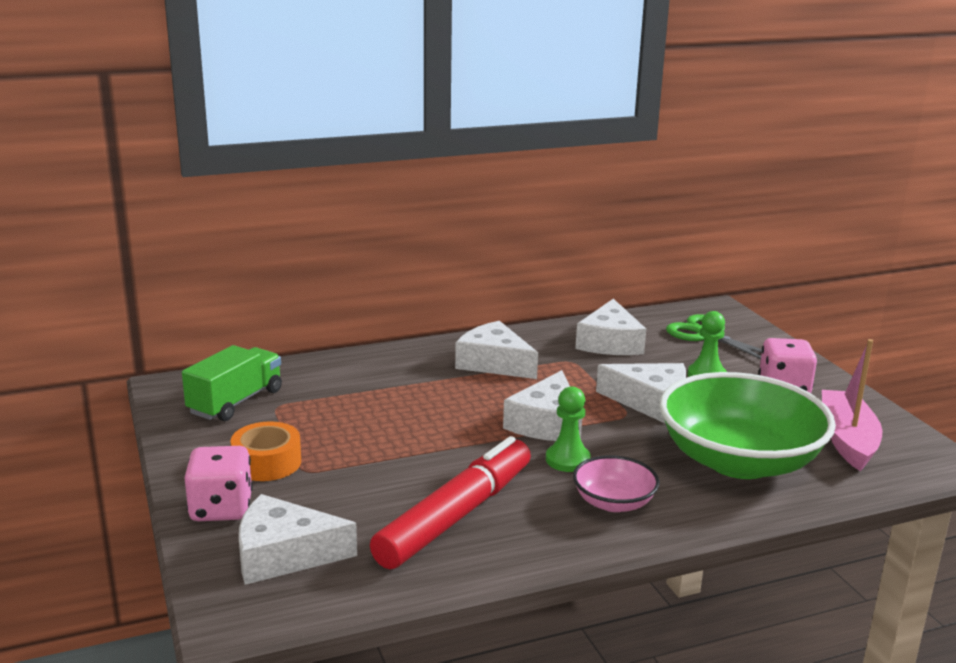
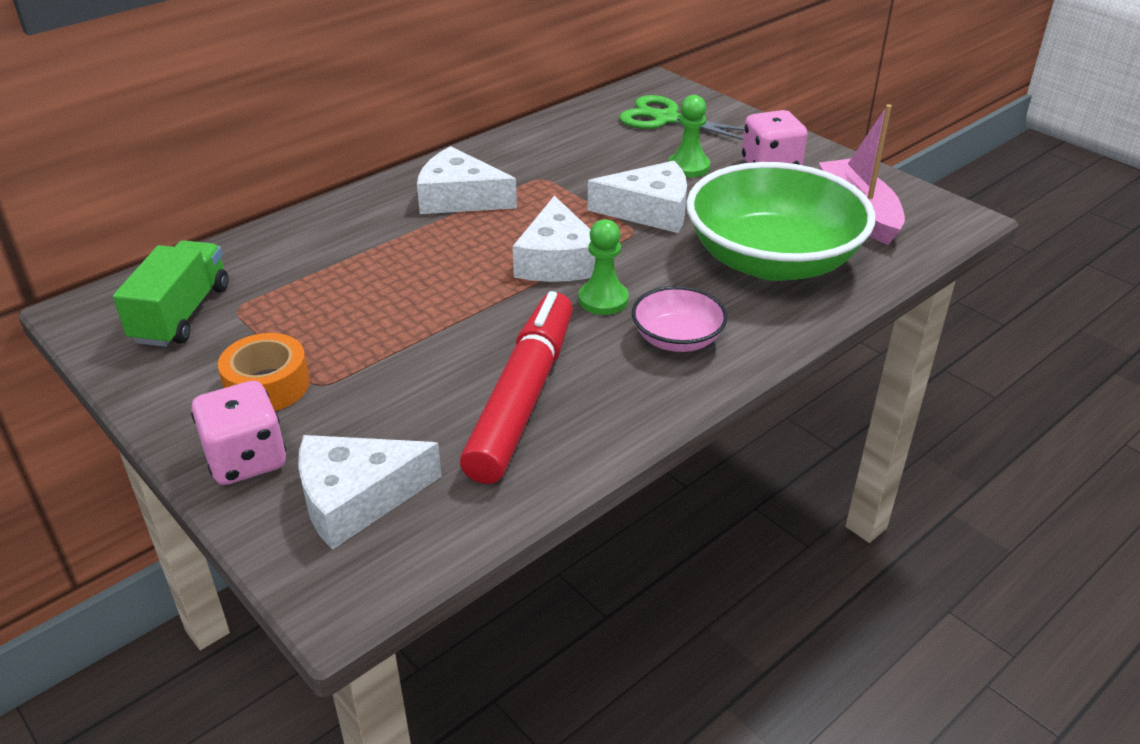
camera: 20 degrees left, 15 degrees up
white cheese [575,299,646,355] -> none

